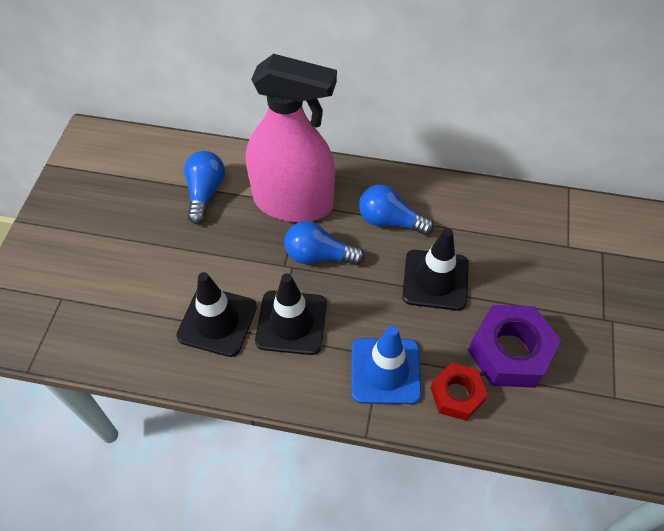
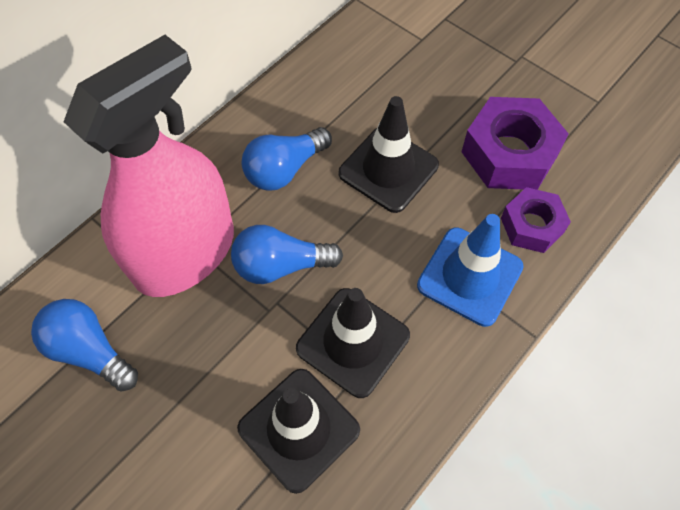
camera: 60 degrees left, 5 degrees up
blue light bulb [284,221,365,265] -> blue light bulb turned 45 degrees clockwise [231,225,343,284]
red nut [431,363,488,421] -> purple nut [501,187,571,253]

